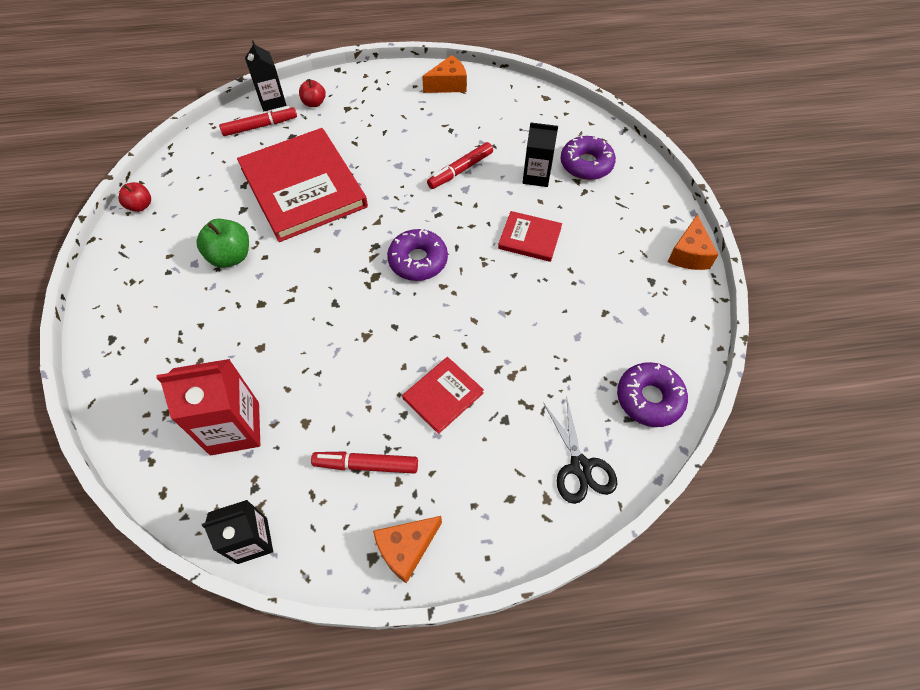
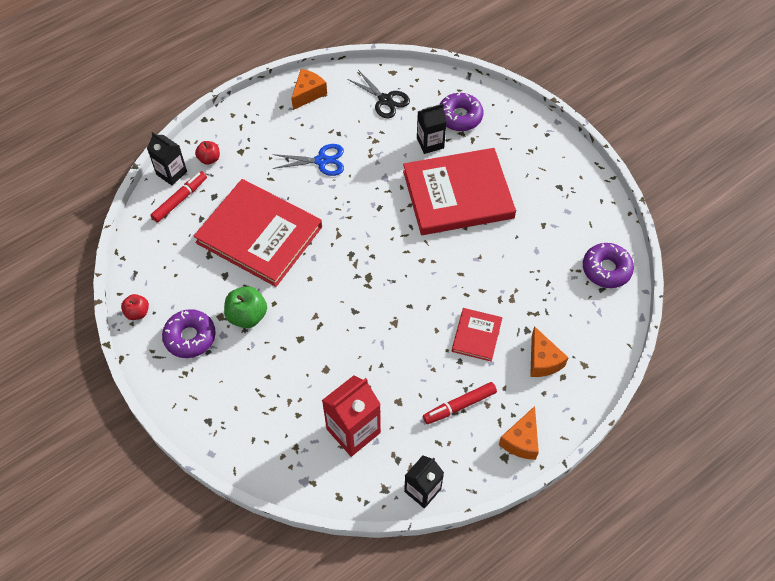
camera: 30 degrees left, 0 degrees up
purple donut [387,229,448,281] -> purple donut moved to [162,309,216,358]
red marker [427,142,493,189] -> none
red book [498,211,562,262] -> red book [403,148,516,235], size x2.15
black scissors [544,396,617,504] -> black scissors moved to [347,70,410,119]
orange cheese [667,214,719,270] -> orange cheese moved to [530,326,569,377]
none -> blue scissors [273,144,344,176]

